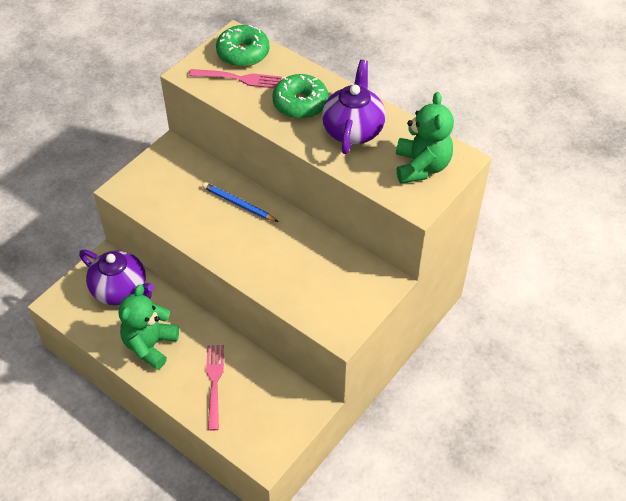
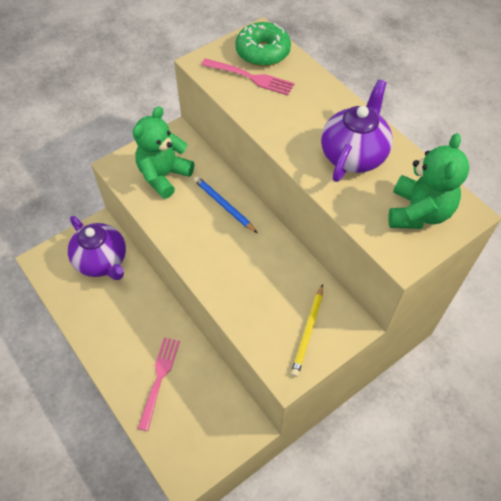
camera: 15 degrees right, 5 degrees up
green teddy bear [119,284,179,370] -> green teddy bear moved to [133,106,195,199]
green donut [272,74,329,119] -> none
none -> yellow pencil [291,284,323,377]

